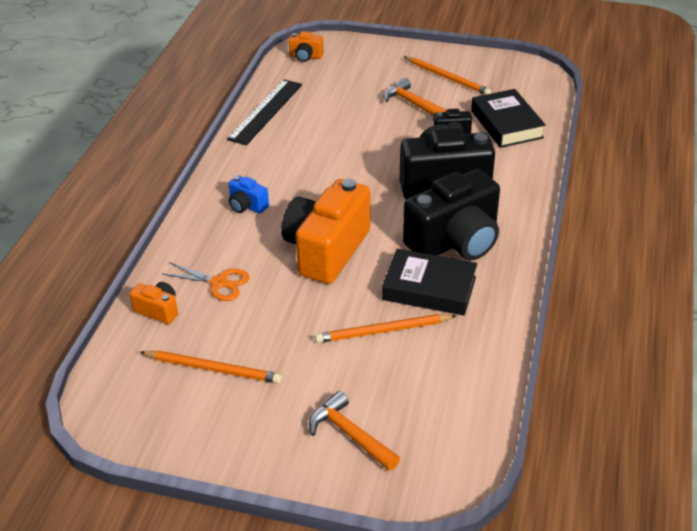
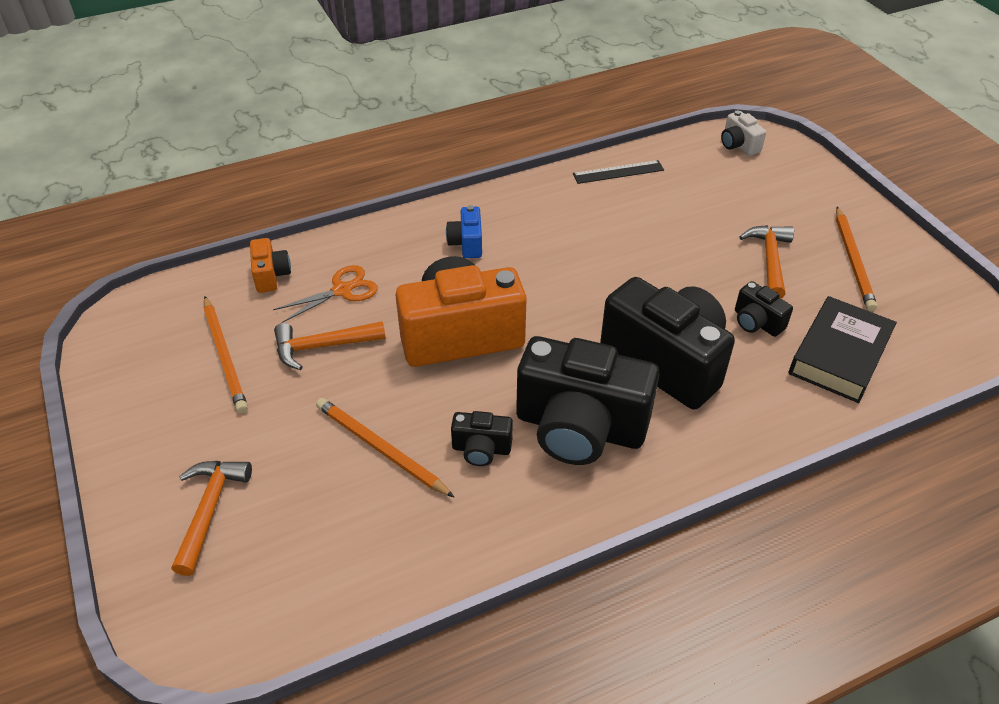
camera: 50 degrees right, 5 degrees up
orange scissors [161,262,250,301] -> orange scissors turned 105 degrees counterclockwise [273,265,378,323]
black ruler [227,79,302,145] -> black ruler [573,160,664,184], size x0.63
orange camera [289,31,324,62] -> white camera [721,110,766,156]
black book [382,249,477,316] -> black camera [451,411,513,466]
none -> orange hammer [274,321,386,370]

